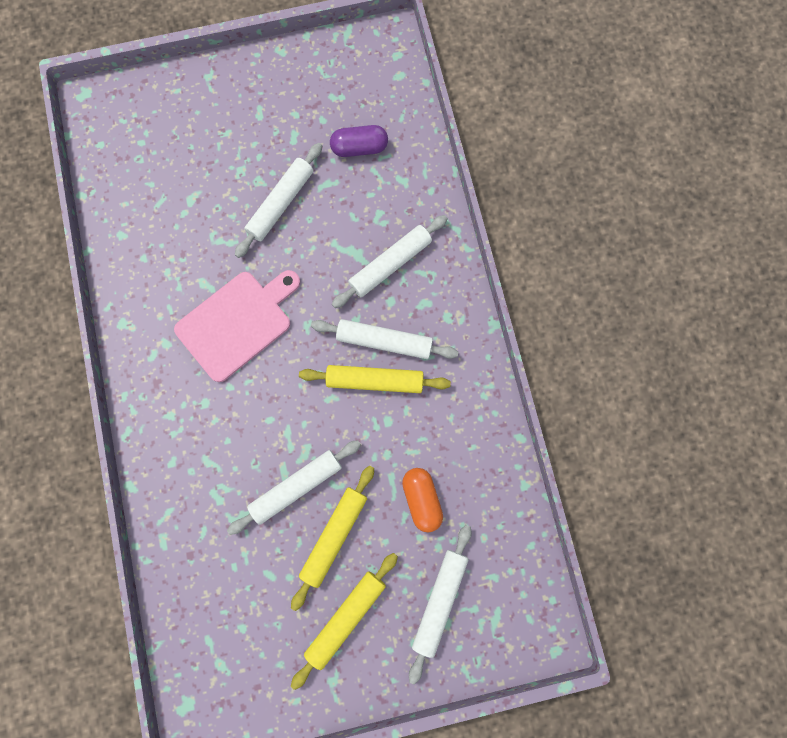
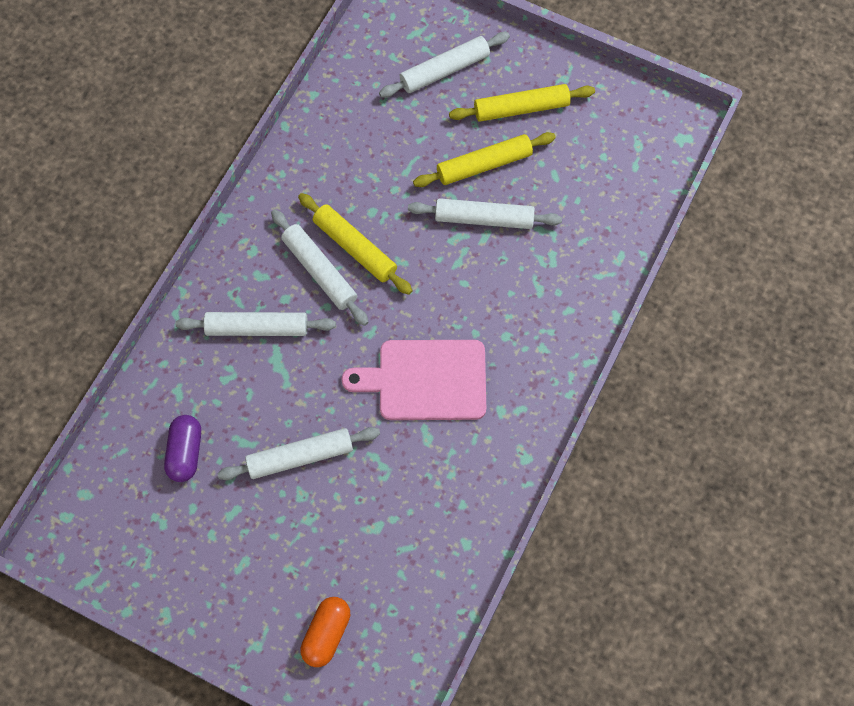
camera: 140 degrees left, 10 degrees down
purple capsule [330,125,388,157] -> purple capsule turned 60 degrees clockwise [164,415,201,482]
orange capsule [402,468,443,532] -> orange capsule moved to [300,597,350,667]

